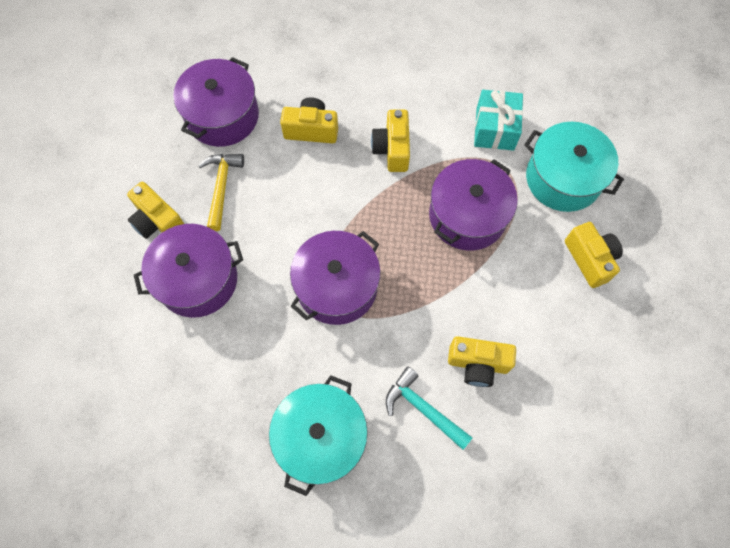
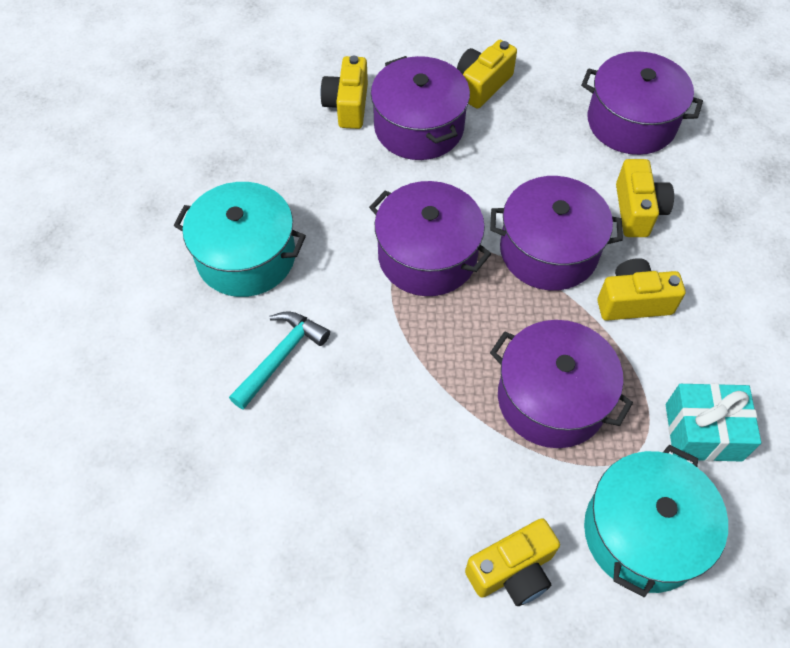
camera: 85 degrees right, 10 degrees down
yellow hammer [198,154,244,231] -> none
yellow camera [448,336,516,387] -> yellow camera moved to [320,56,368,129]
none -> purple pot [490,176,623,290]

